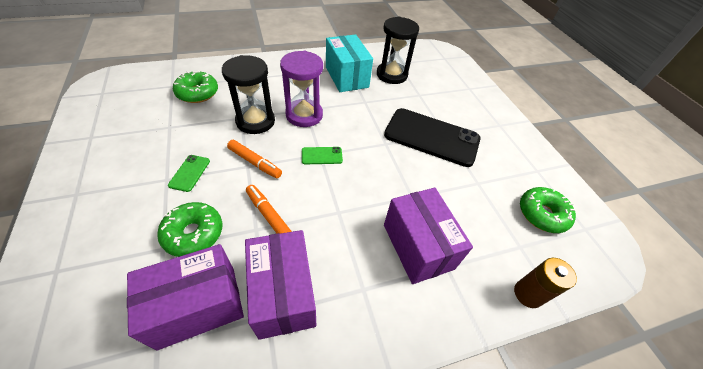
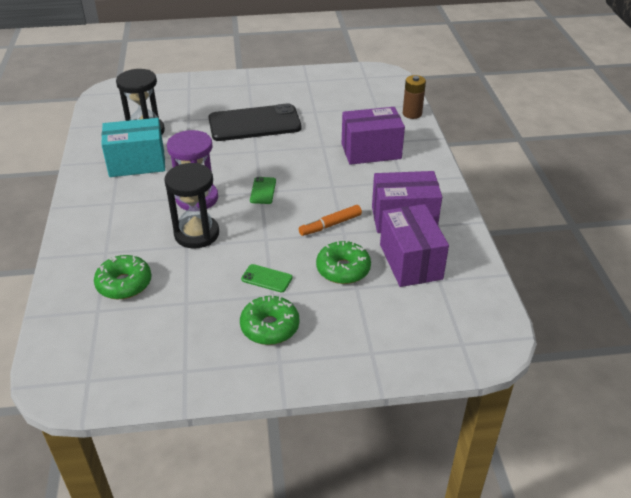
camera: 75 degrees left, 10 degrees down
orange marker [227,140,282,178] -> none
black phone [384,108,481,167] -> black phone turned 45 degrees clockwise [209,103,301,141]
green donut [520,187,576,233] -> green donut moved to [240,294,299,345]

